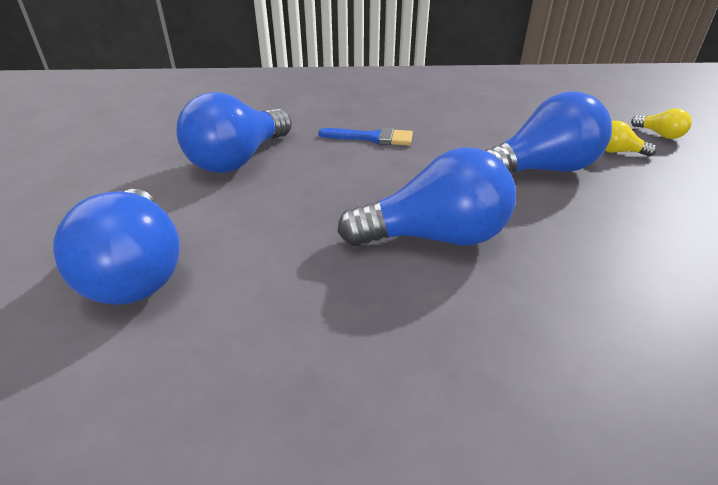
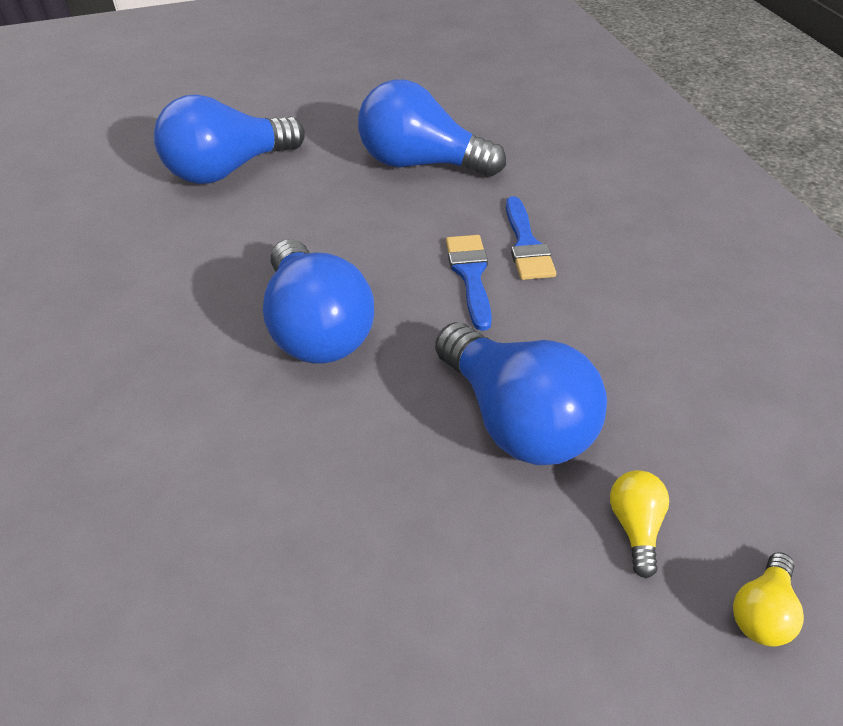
camera: 75 degrees right, 10 degrees up
none -> blue brush [446,235,492,331]

